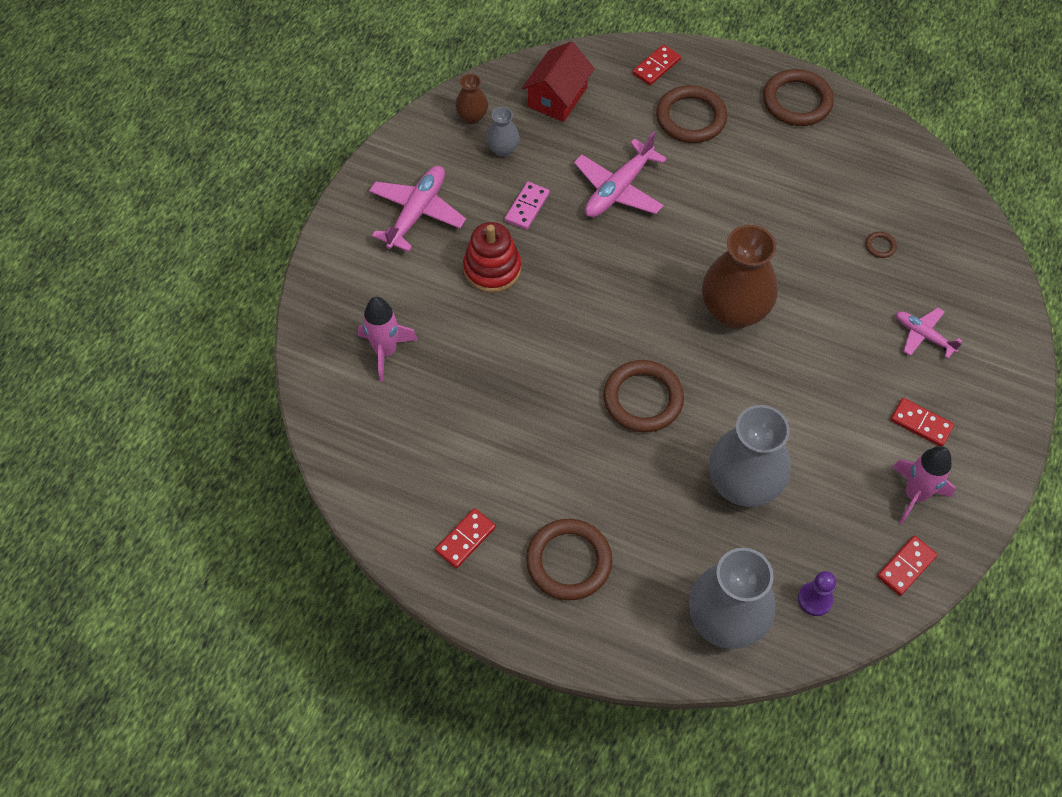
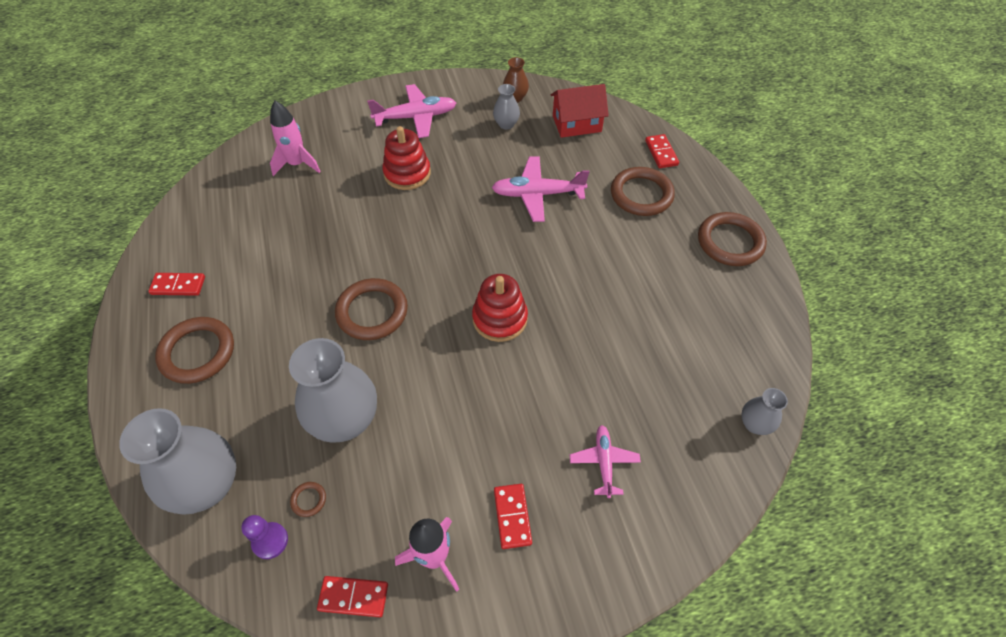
camera: 50 degrees right, 5 degrees down
pink domino [505,182,550,230] -> none
red domino [632,44,681,85] -> red domino turned 75 degrees clockwise [645,134,679,168]
brown vase [702,225,778,329] -> red stacking toy [472,274,528,342]
brown ring [865,232,897,258] -> brown ring moved to [290,482,326,517]
none -> grey vase [741,388,788,435]

